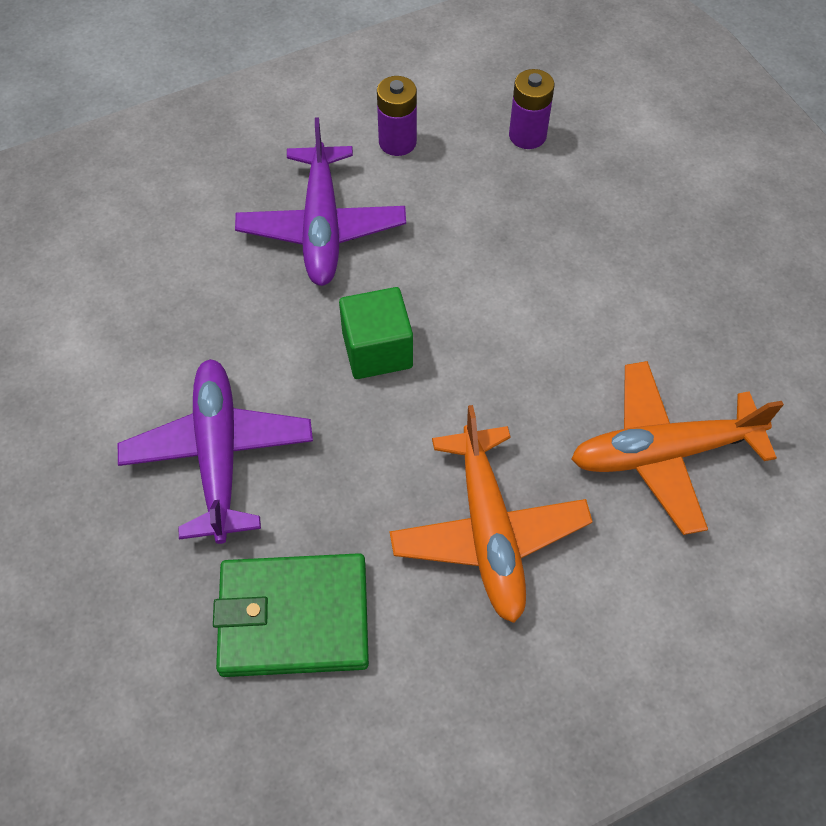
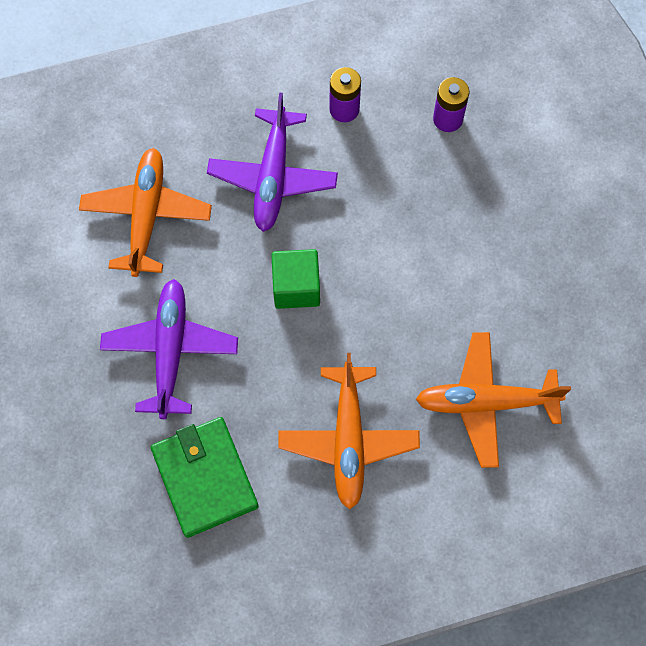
camera: 10 degrees right, 10 degrees up
green wallet [213,553,369,677] -> green wallet turned 60 degrees clockwise [151,417,259,538]
none -> orange plane [79,148,212,277]

